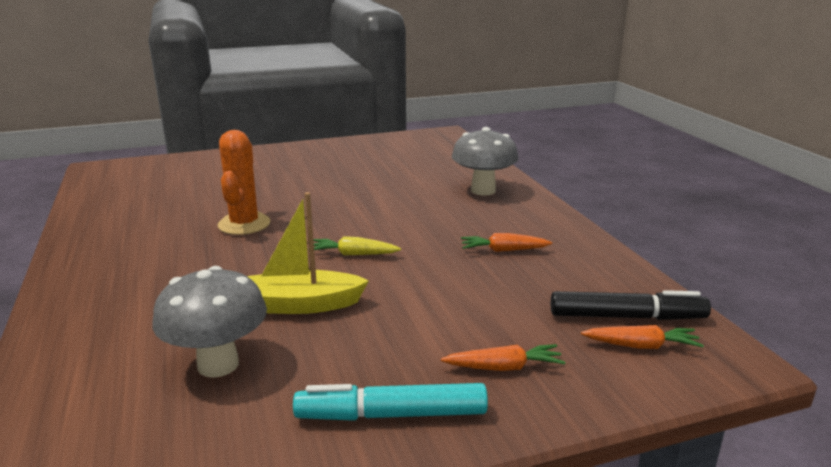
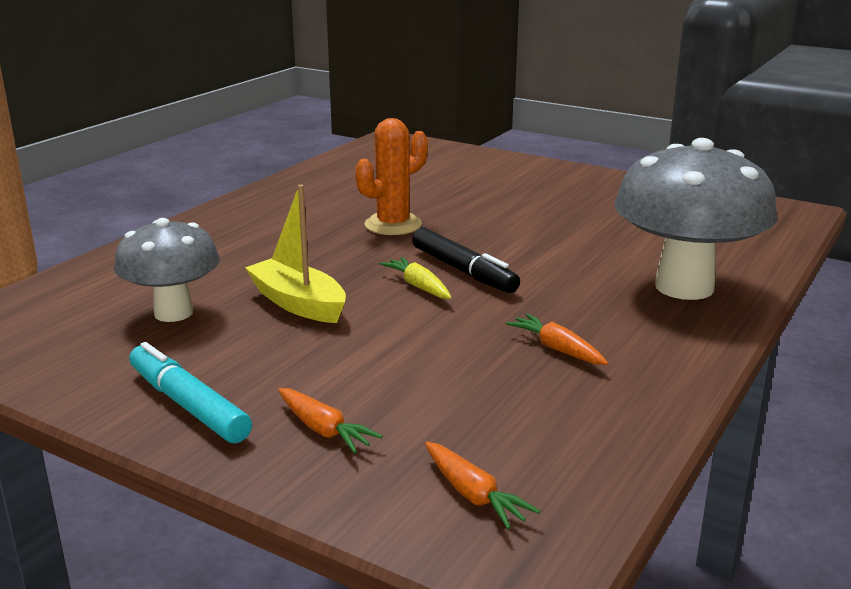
camera: 50 degrees right, 0 degrees up
grey mushroom [451,127,518,195] -> grey mushroom [614,138,777,300], size x1.60
black marker [551,290,711,320] -> black marker moved to [412,227,520,293]

